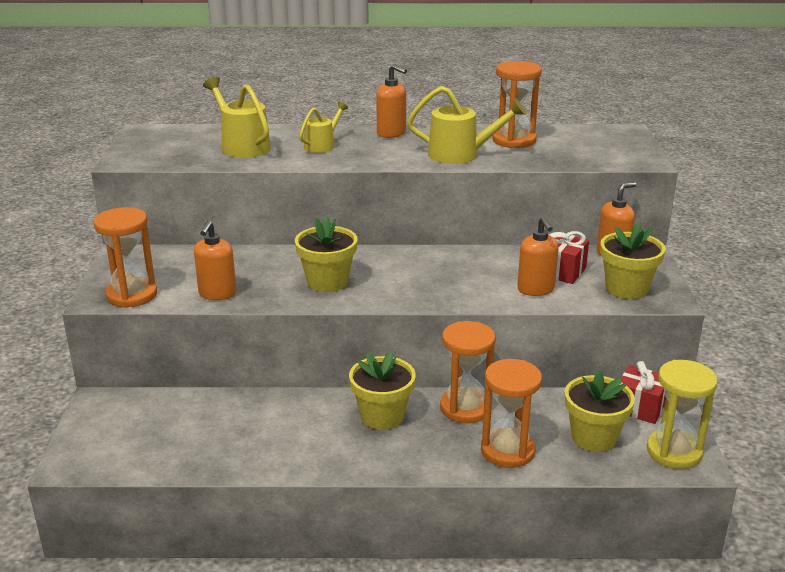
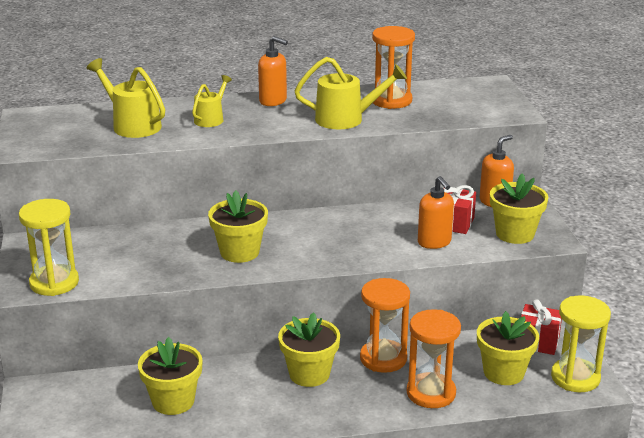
camera: 10 degrees left, 0 degrees up
orange hourglass [94,207,157,308] -> yellow hourglass [19,199,79,296]
orange soap dispenser [194,221,237,300] -> none
none -> yellow flower pot [138,337,203,415]

